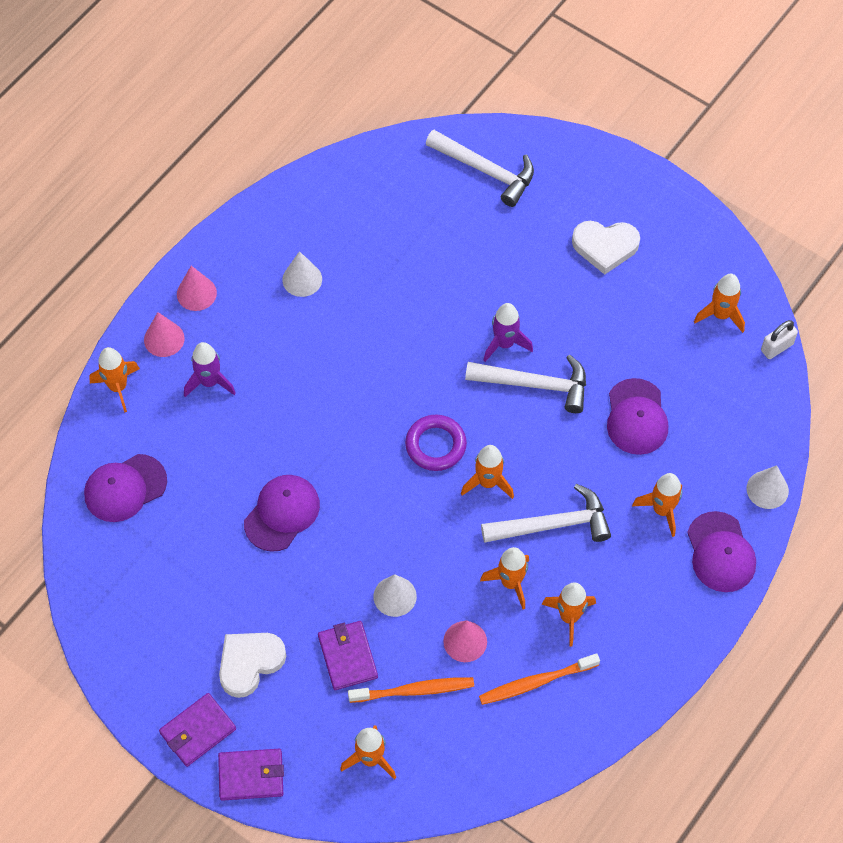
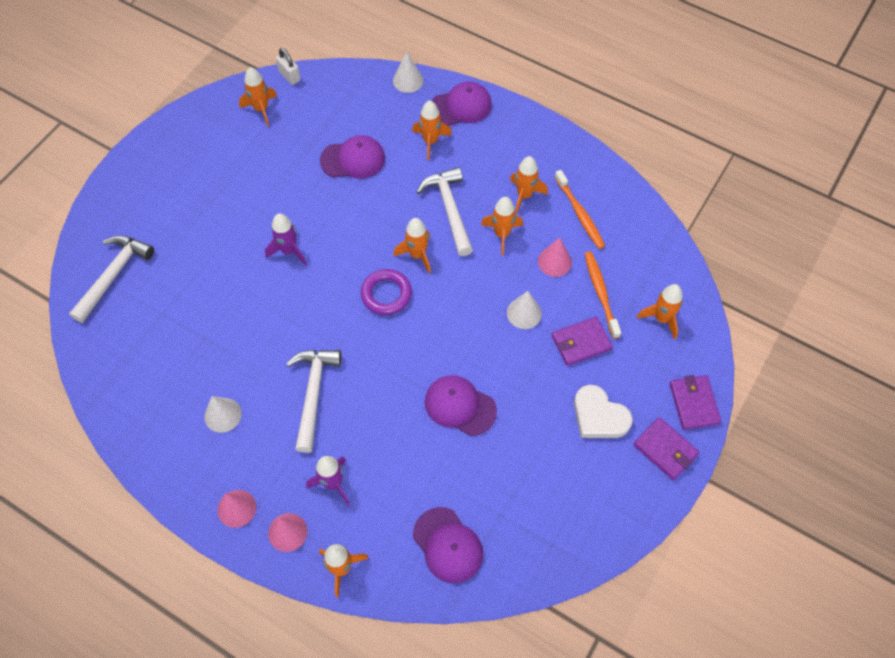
camera: 95 degrees left, 0 degrees up
white hammer [465,354,586,413] -> white hammer moved to [286,350,341,453]
white heart [572,221,640,275] -> none

